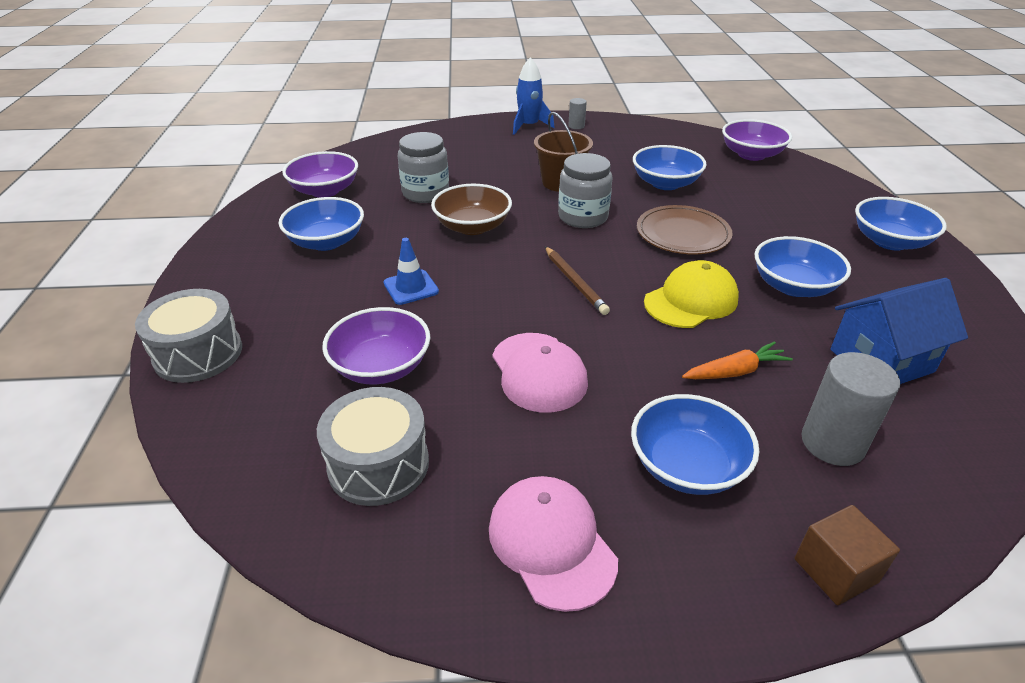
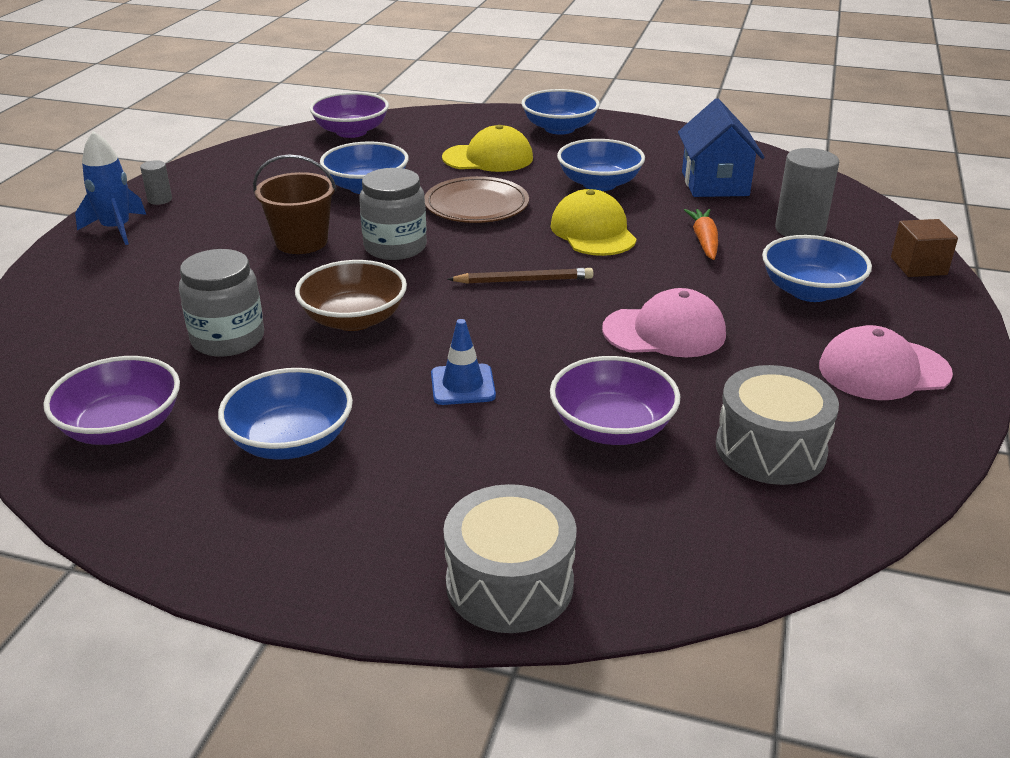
camera: 70 degrees left, 5 degrees down
none -> yellow cap [442,125,533,172]

